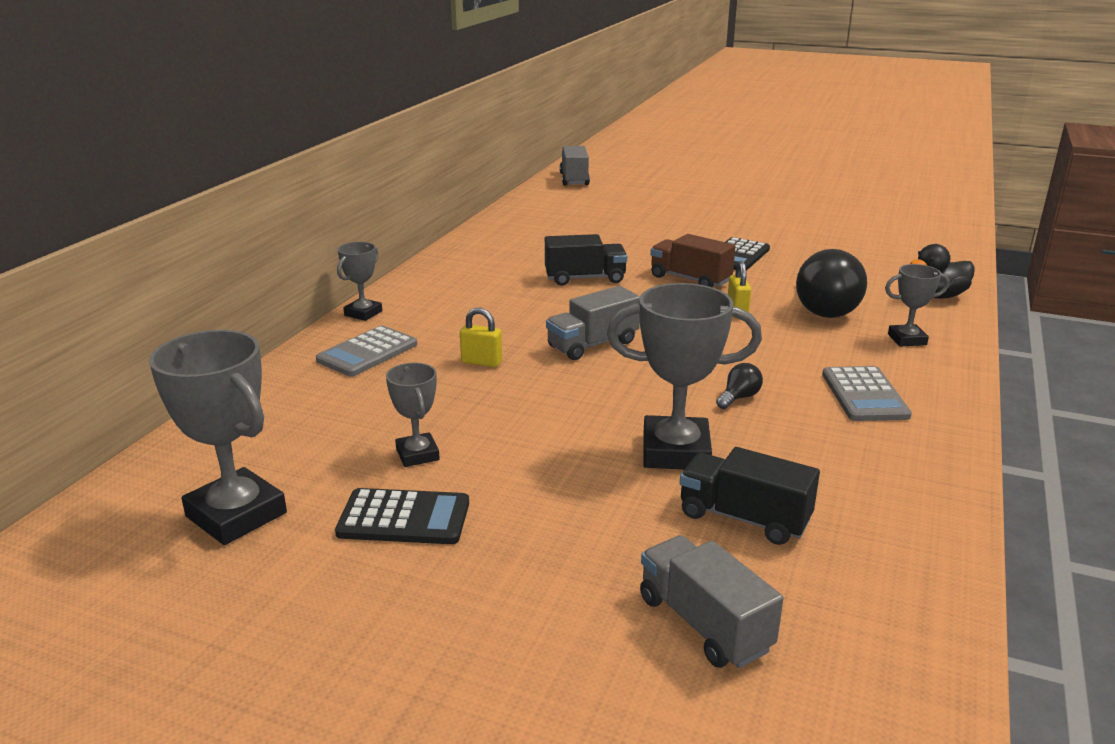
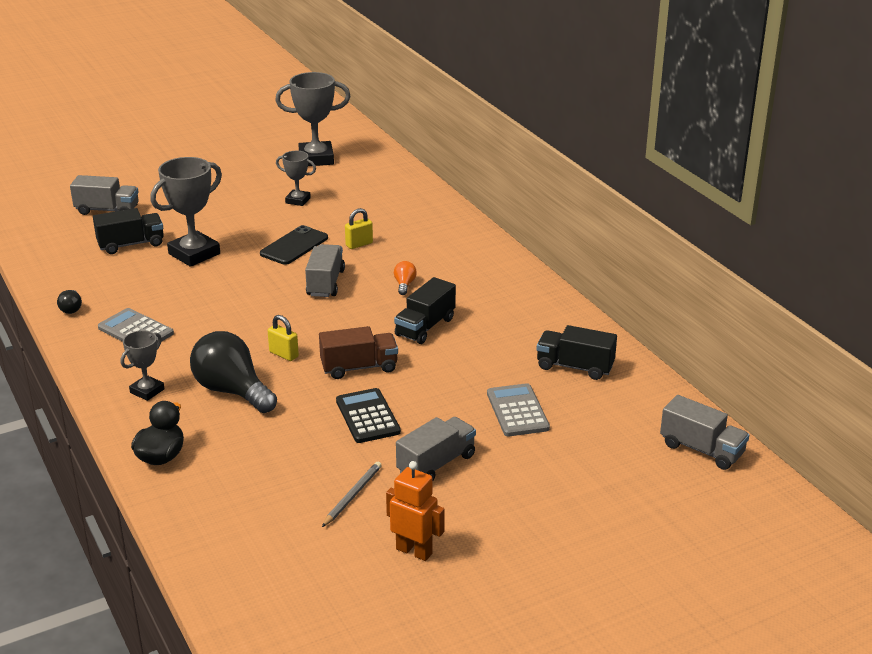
camera: 130 degrees right, 5 degrees up
grey calculator [316,326,417,377] -> grey calculator moved to [487,383,550,437]
black calculator [335,488,469,544] -> none
grey trophy [337,242,382,321] -> none
black light bulb [716,363,763,409] -> black light bulb moved to [57,290,82,314]
none -> black phone [260,225,328,265]
none -> grey pencil [322,462,382,527]
none -> orange robot [386,461,445,561]
none -> orange light bulb [394,261,417,295]
none -> grey truck [396,417,476,480]
none -> black truck [537,325,617,380]

